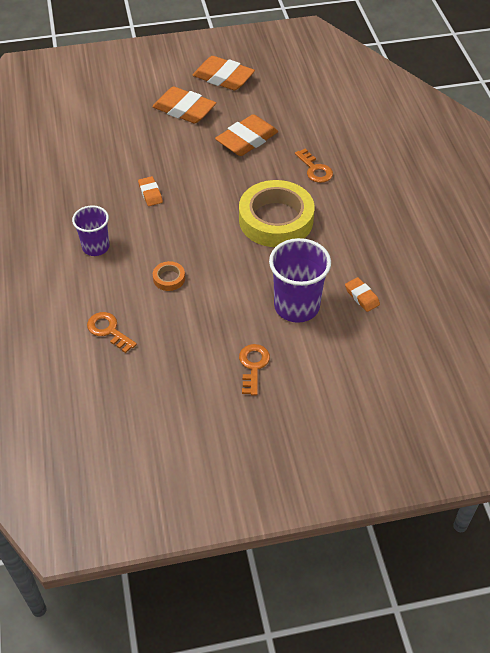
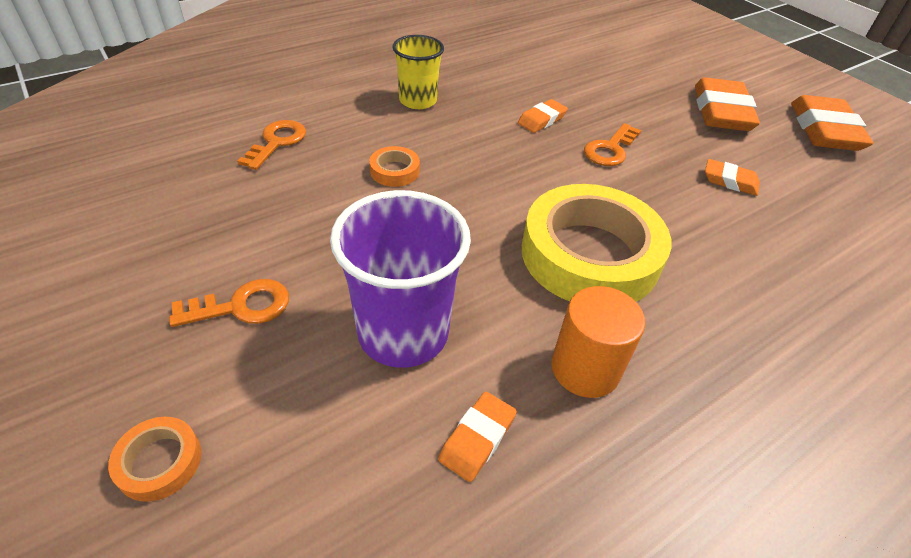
camera: 65 degrees right, 5 degrees down
purple cup [72,205,110,256] -> yellow cup [392,35,444,109]
orange eraser [215,114,278,156] -> orange eraser [705,159,760,196], size x0.51
orange key [295,148,333,183] -> orange key moved to [584,123,641,166]
none -> orange tape [108,417,201,502]
none -> orange cylinder [551,286,645,398]

